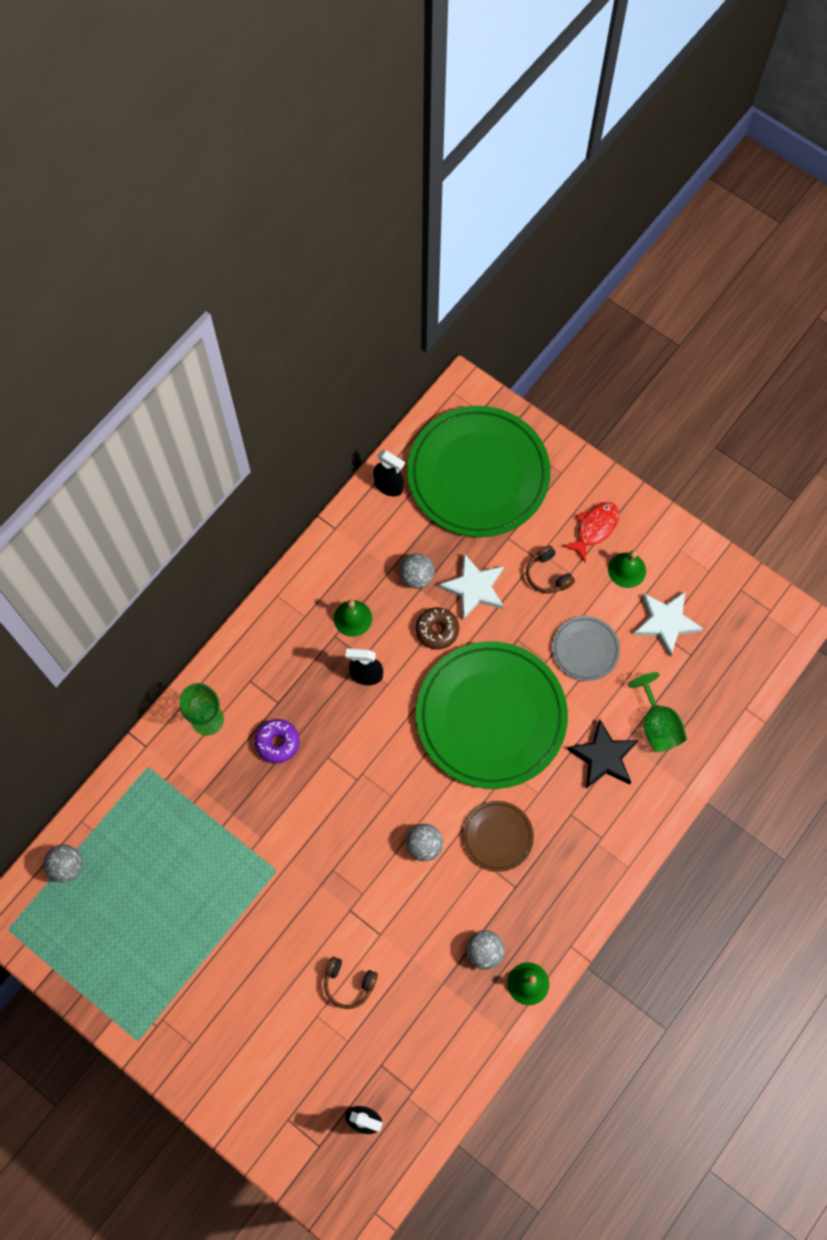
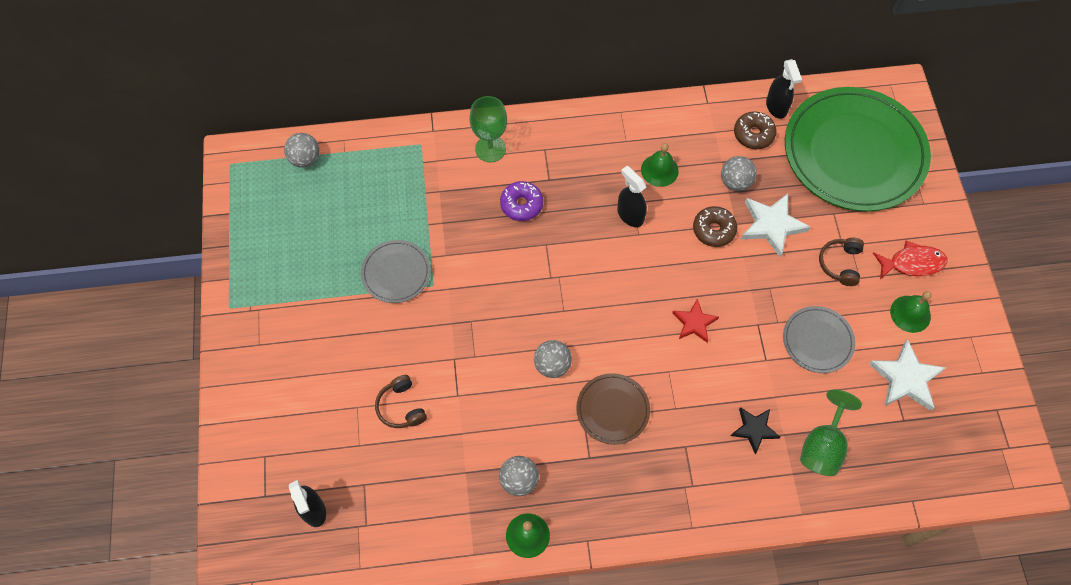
camera: 45 degrees right, 5 degrees down
green plate [416,641,568,789] -> red star [672,299,719,343]
black star [567,719,638,789] -> black star [731,407,780,454], size x0.64
none -> grey plate [361,240,431,303]
none -> brown donut [734,111,777,149]

